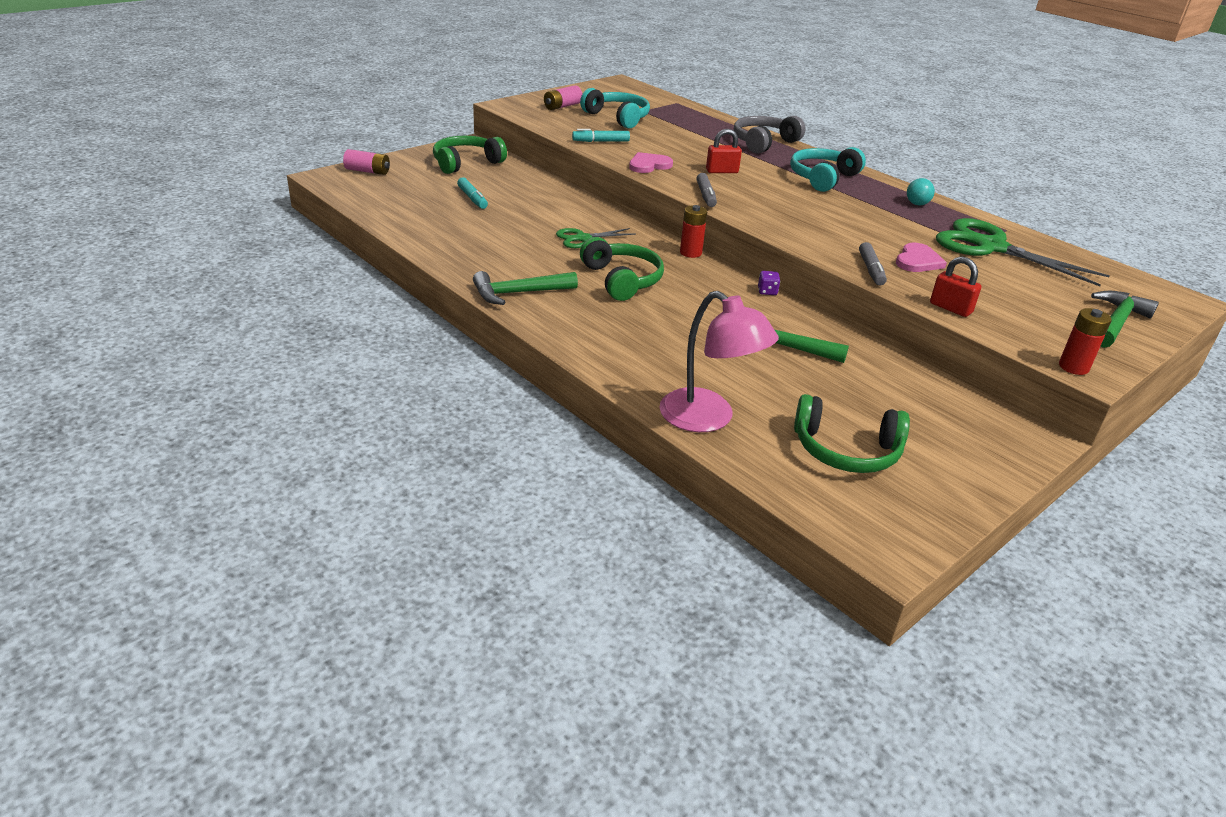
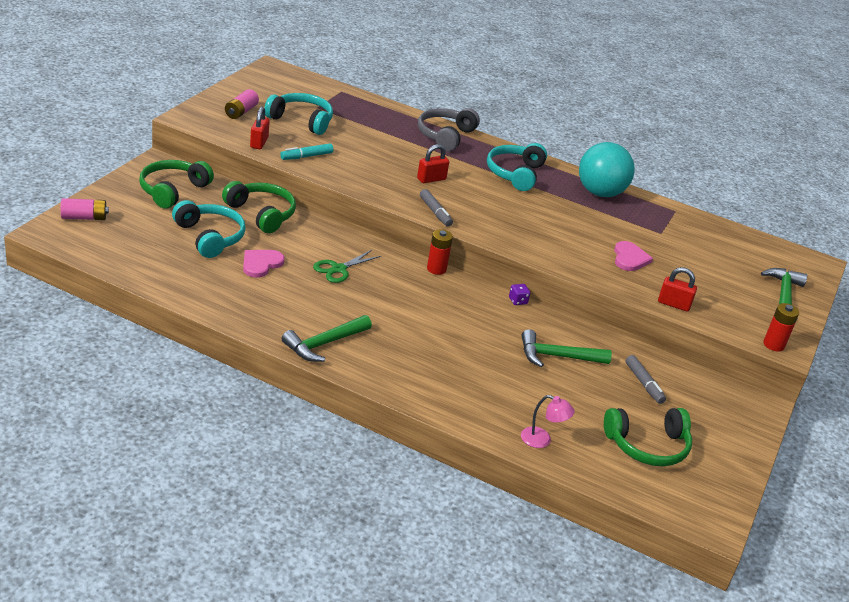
camera: 25 degrees left, 0 degrees up
turquoise marker [457,177,488,209] -> turquoise headphones [172,200,246,258]
green headphones [580,237,664,301] -> green headphones moved to [222,181,296,233]
pink heart [629,152,673,173] -> pink heart moved to [243,250,285,278]
pink lamp [659,291,779,432] -> pink lamp [521,395,575,448], size x0.52
grey marker [859,242,887,285] -> grey marker moved to [625,355,666,404]
turquoise ball [907,178,935,205] -> turquoise ball [579,142,634,197], size x2.39
green scissors [936,218,1110,286] -> none
none -> red padlock [250,107,270,149]

